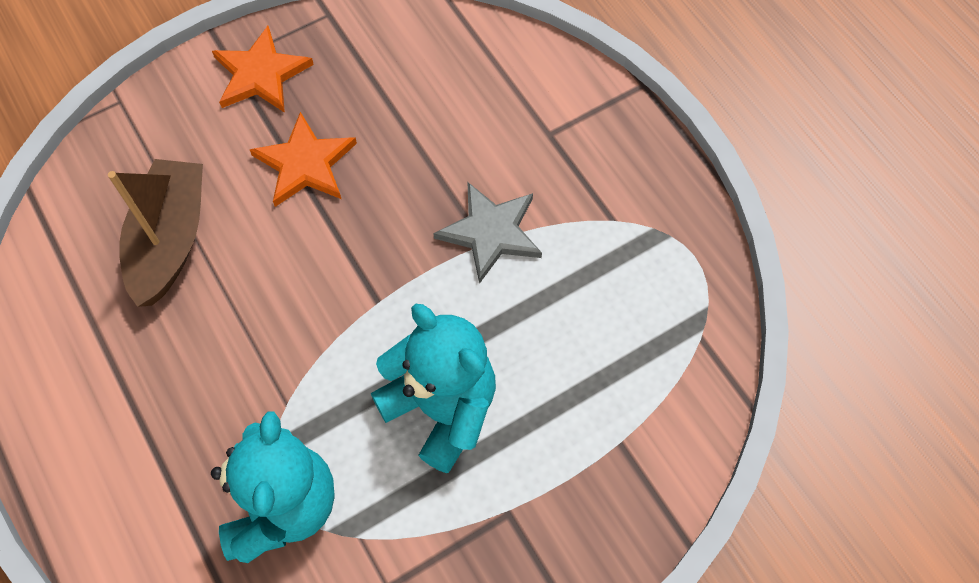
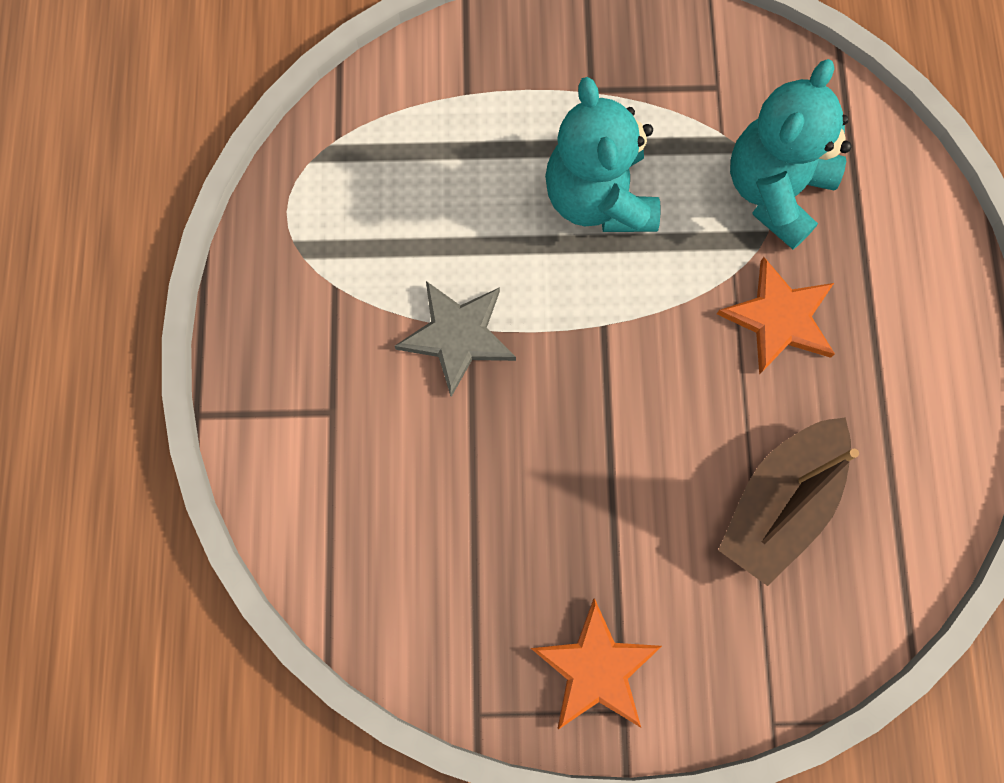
camera: 150 degrees left, 10 degrees up
orange star [250,112,357,207] -> orange star moved to [717,257,835,375]

